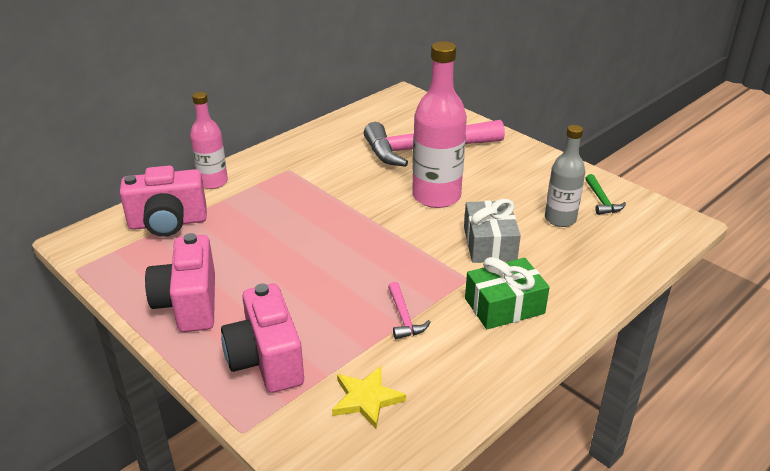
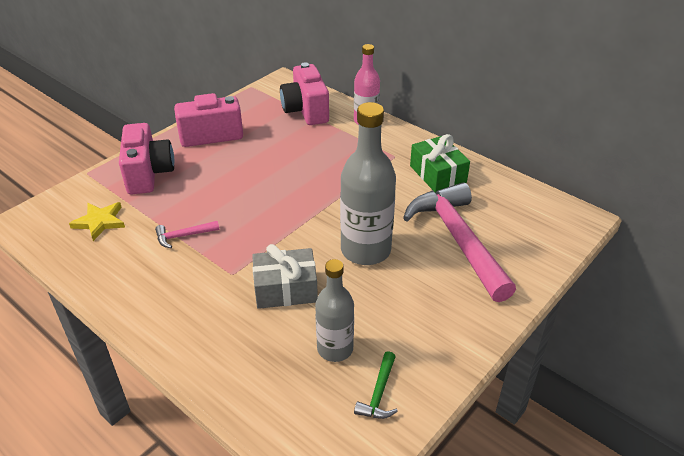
camera: 85 degrees right, 5 degrees up
pink camera [221,284,304,393] -> pink camera turned 105 degrees clockwise [119,123,174,194]
pink bottle [412,41,467,208] -> grey bottle [340,102,396,265]
green gift [465,257,550,329] -> green gift moved to [410,134,470,193]
green hammer [585,174,626,215] -> green hammer turned 60 degrees counterclockwise [354,351,398,419]

